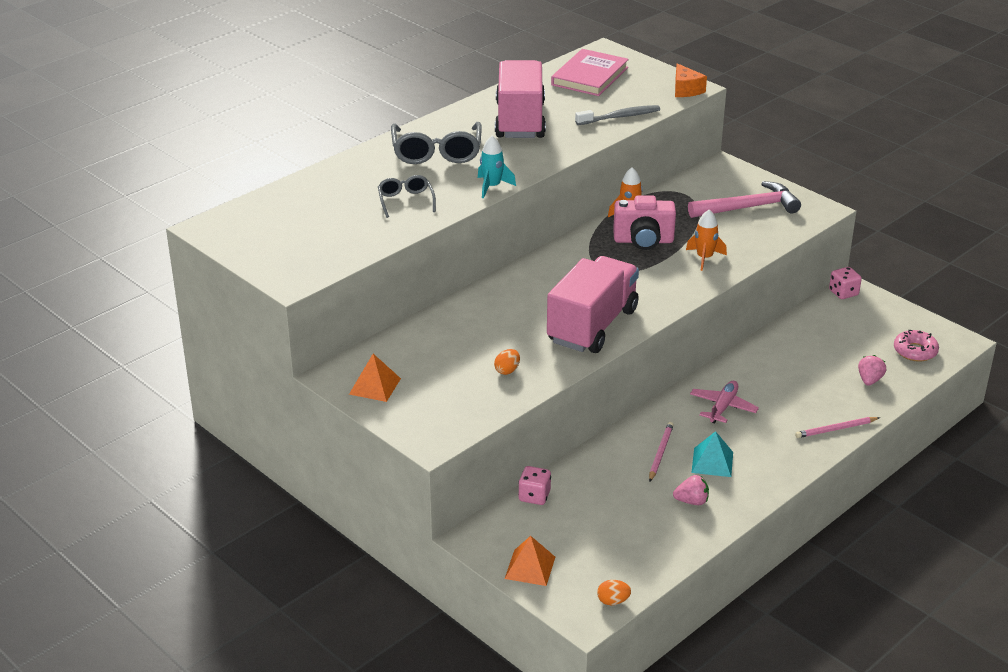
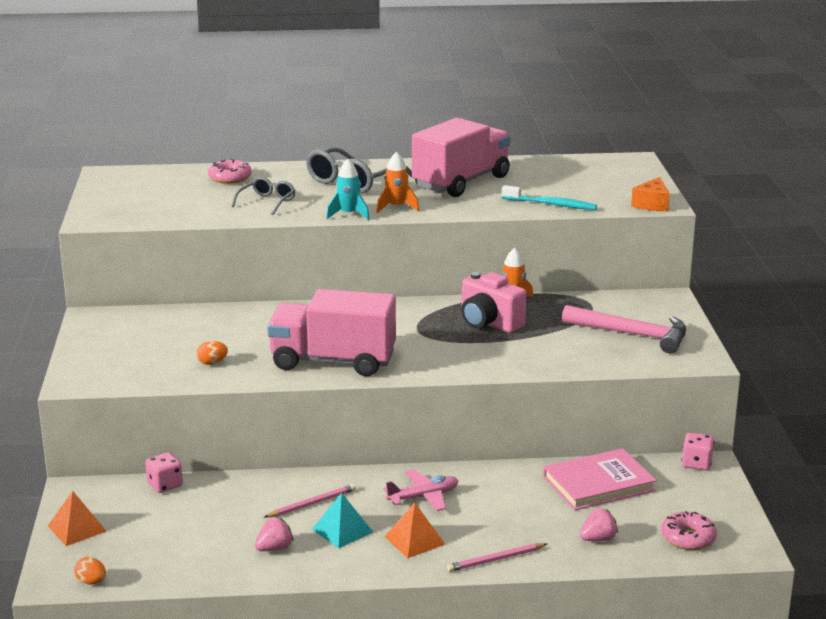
camera: 40 degrees right, 10 degrees down
orange pyramid [349,354,401,402] -> orange pyramid moved to [384,503,446,558]
pink truck [547,256,639,353] -> pink truck turned 150 degrees counterclockwise [267,289,396,376]
pink book [551,49,629,96] -> pink book moved to [543,448,657,510]
grey toothbrush [575,105,660,125] -> turquoise toothbrush [502,185,597,210]
pink strawberry [673,475,709,505] -> pink strawberry turned 75 degrees counterclockwise [255,518,293,551]
orange rocket [686,210,727,271] -> orange rocket moved to [377,152,419,213]
pink pencil [795,417,880,438] -> pink pencil turned 45 degrees counterclockwise [447,543,547,572]
none -> pink donut [208,158,252,184]

